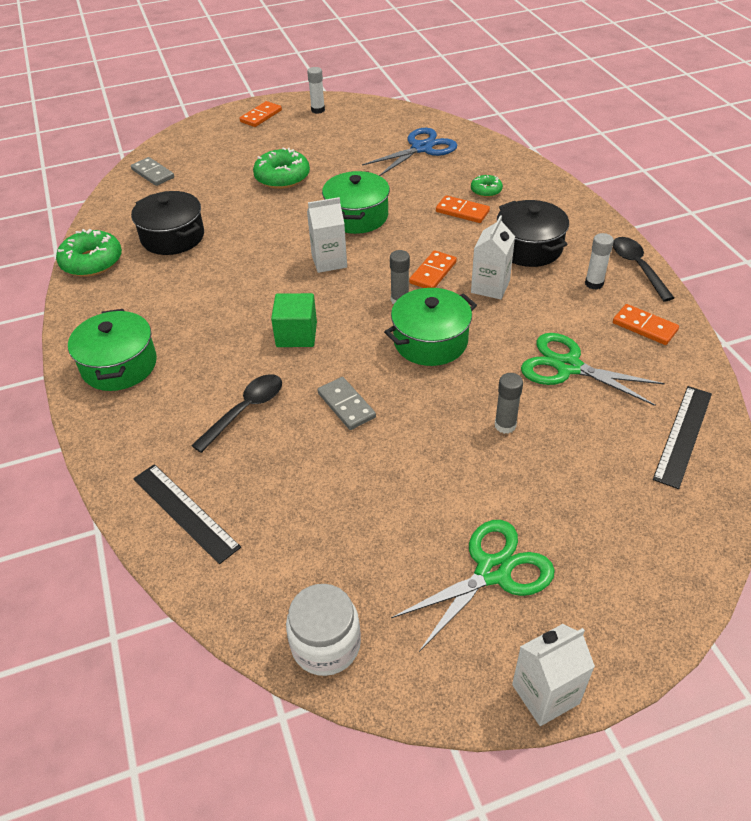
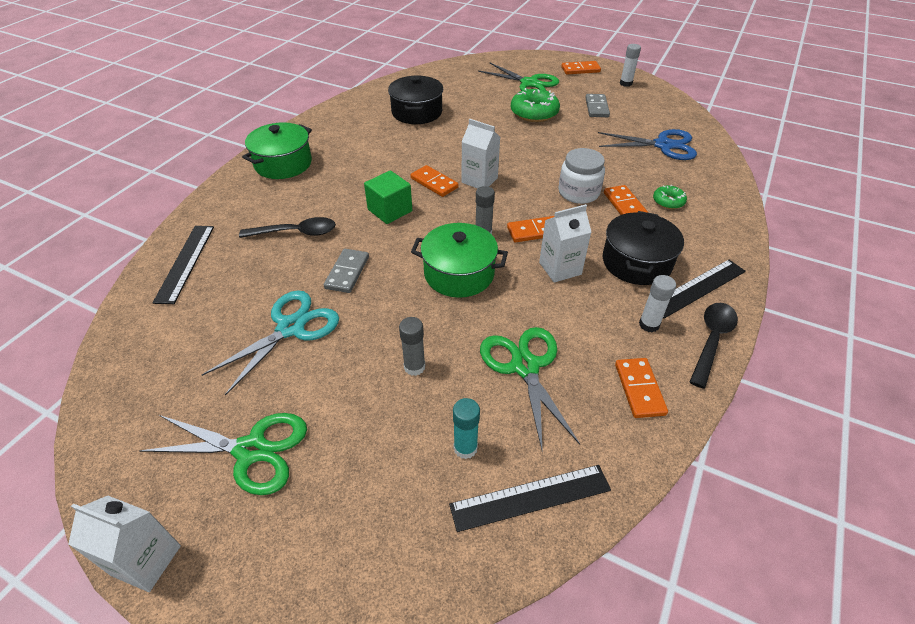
camera: 45 degrees right, 0 degrees up
green donut [56,229,122,277] -> none
grey domino [131,157,174,186] -> grey domino moved to [585,94,610,117]
white jar [286,584,361,676] -> white jar moved to [558,148,605,204]
green pot [322,171,390,234] -> none
none -> turquoise scissors [202,290,339,396]
none -> orange domino [410,165,459,197]
none -> turquoise glue stick [453,398,480,459]
none -> green scissors [478,63,559,91]
none -> black ruler [663,260,746,319]

